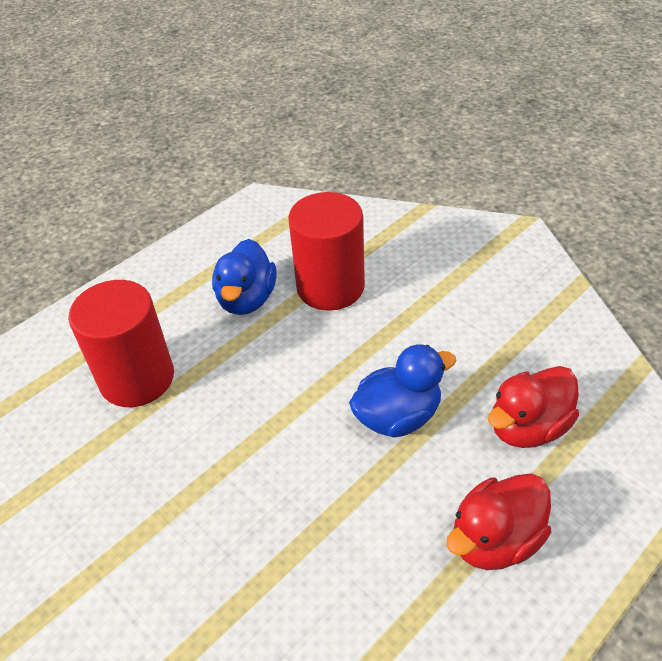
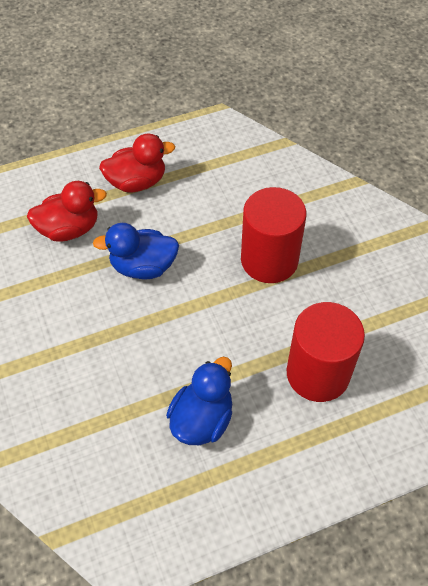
camera: 160 degrees left, 10 degrees up
red cylinder [288,192,365,311] -> red cylinder moved to [241,187,306,283]

